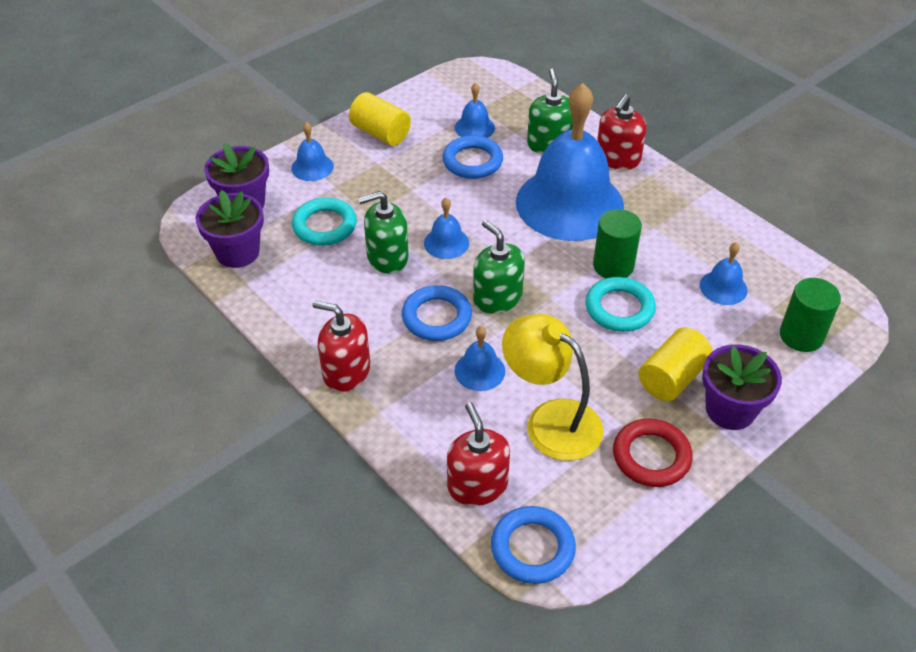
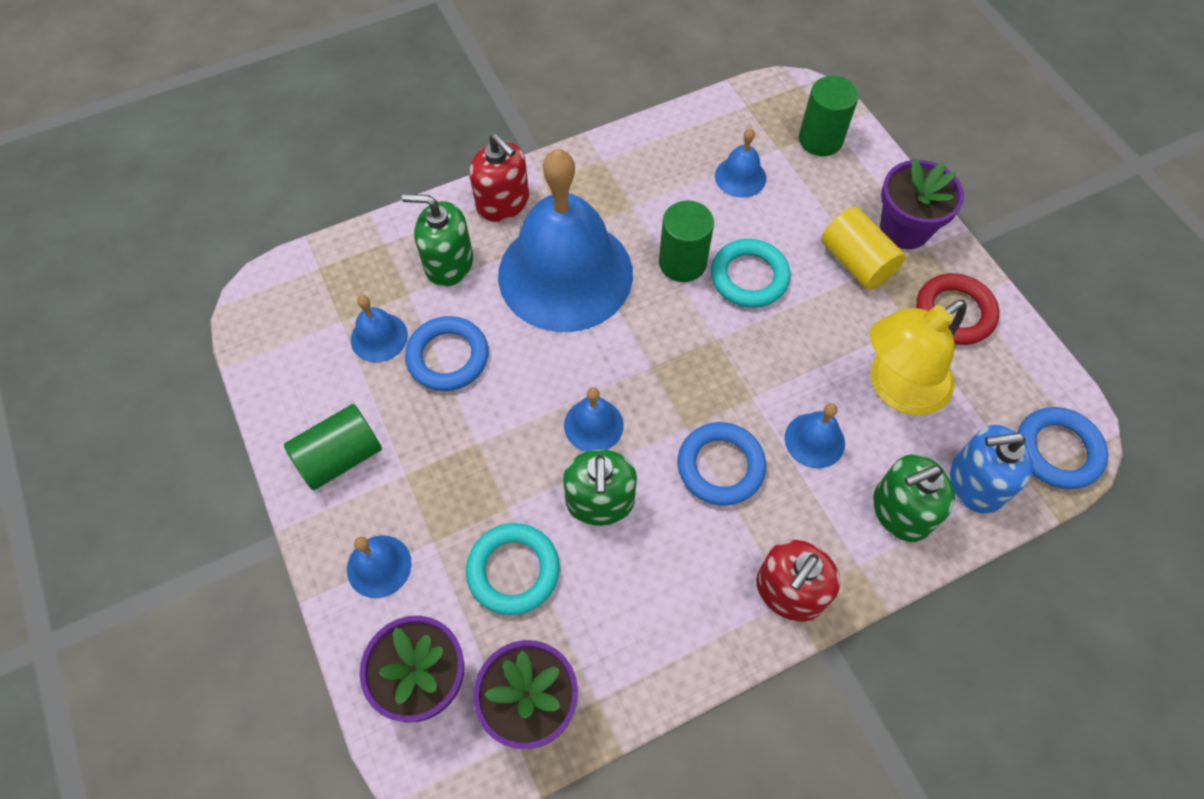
camera: 75 degrees left, 15 degrees up
yellow cylinder [349,92,411,146] -> green cylinder [284,404,382,490]
red soap dispenser [447,402,510,506] -> blue soap dispenser [950,425,1033,514]
green soap dispenser [473,220,525,314] -> green soap dispenser moved to [873,454,955,542]

